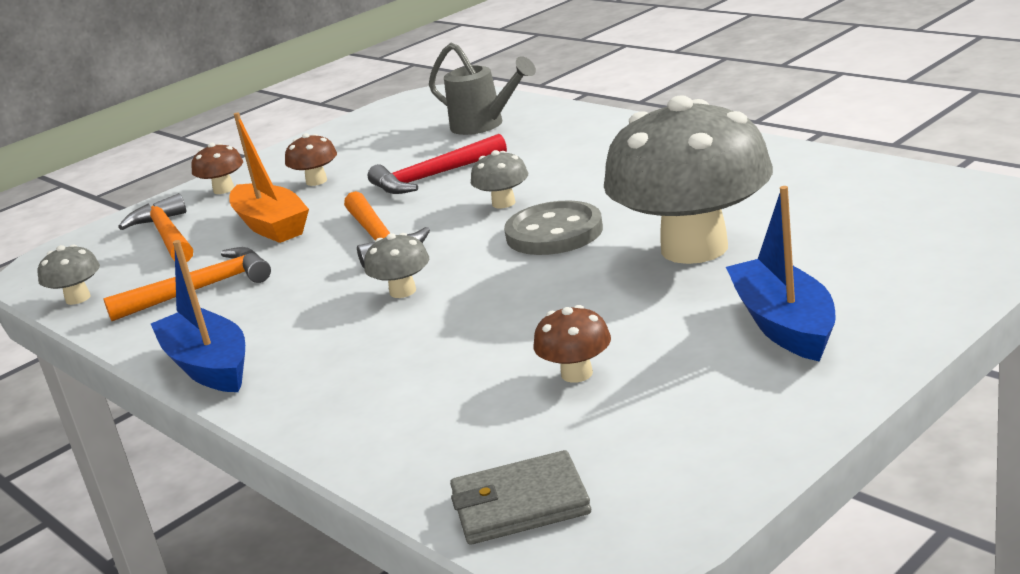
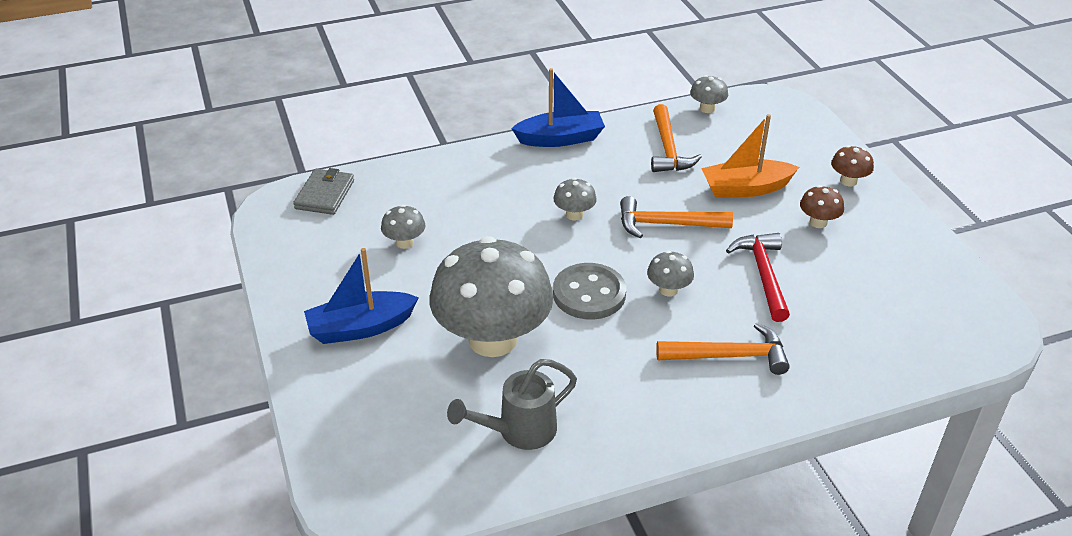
camera: 110 degrees right, 15 degrees up
orange hammer [118,193,193,262] -> orange hammer moved to [656,323,790,375]
grey watering can [429,43,536,135] -> grey watering can moved to [447,359,577,450]
brown mushroom [534,305,611,383] -> grey mushroom [381,205,425,249]
blue boat [726,186,836,362] -> blue boat turned 150 degrees clockwise [304,248,419,344]

